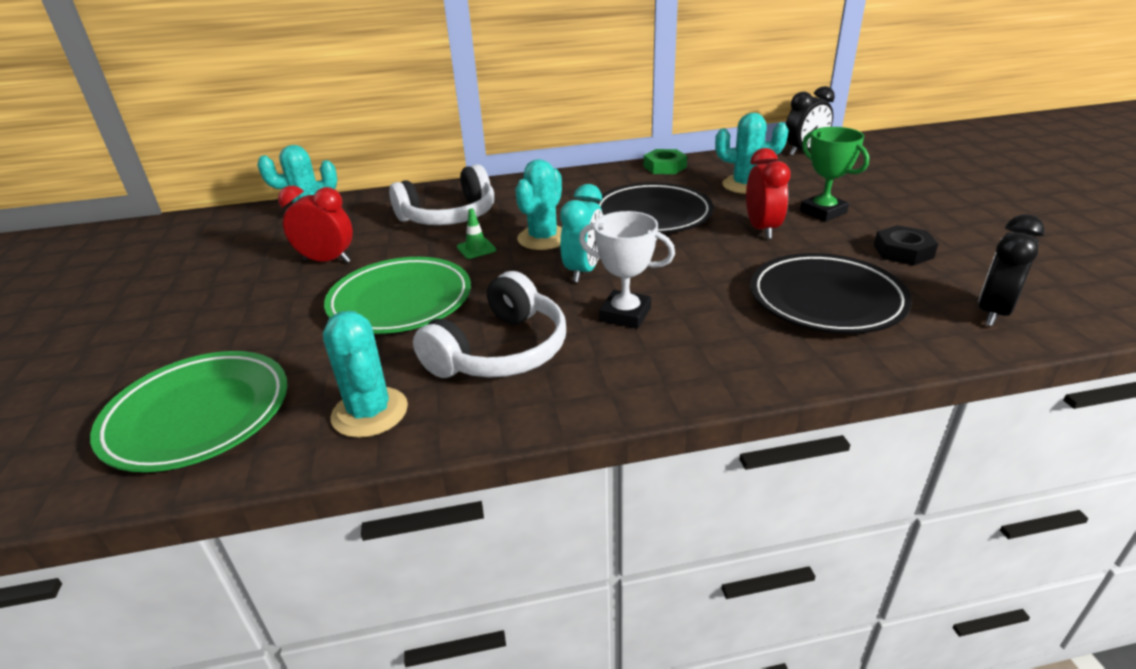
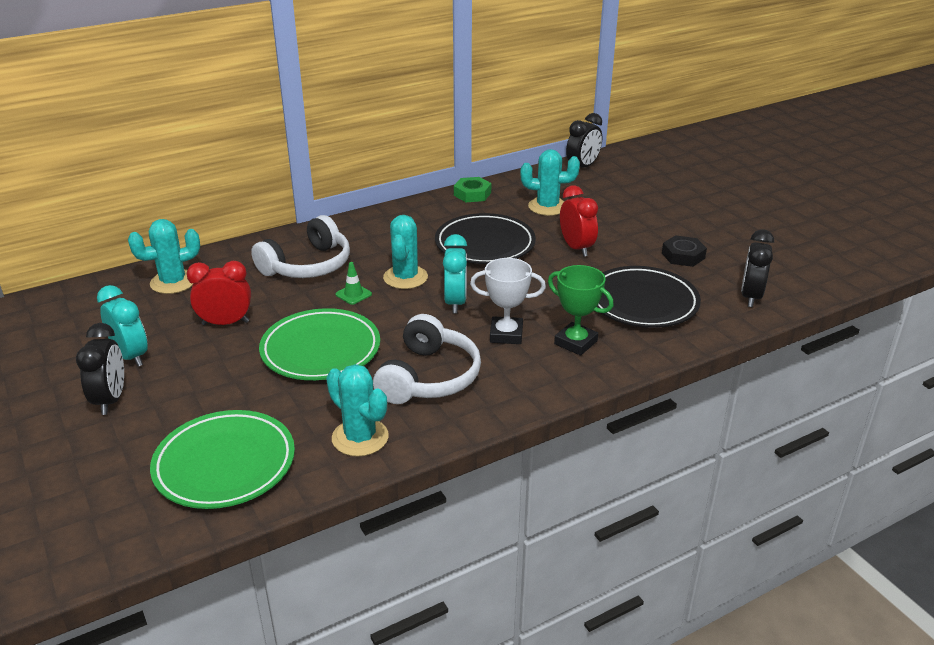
camera: 20 degrees left, 0 degrees up
green trophy [800,127,869,221] -> green trophy moved to [548,265,614,356]
none -> black clock [76,323,124,415]
none -> turquoise clock [97,285,148,367]

